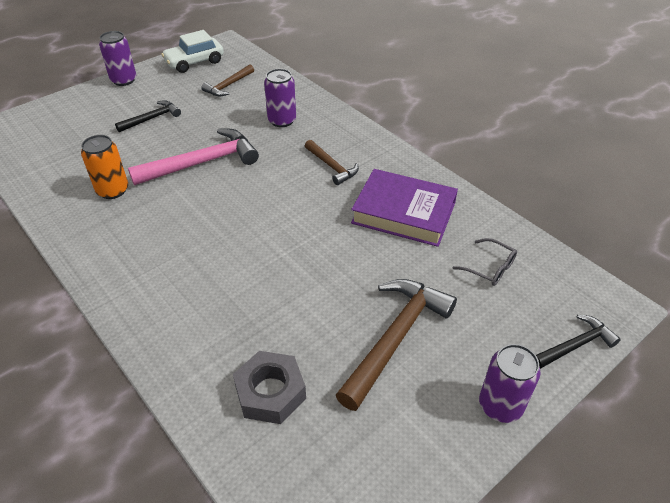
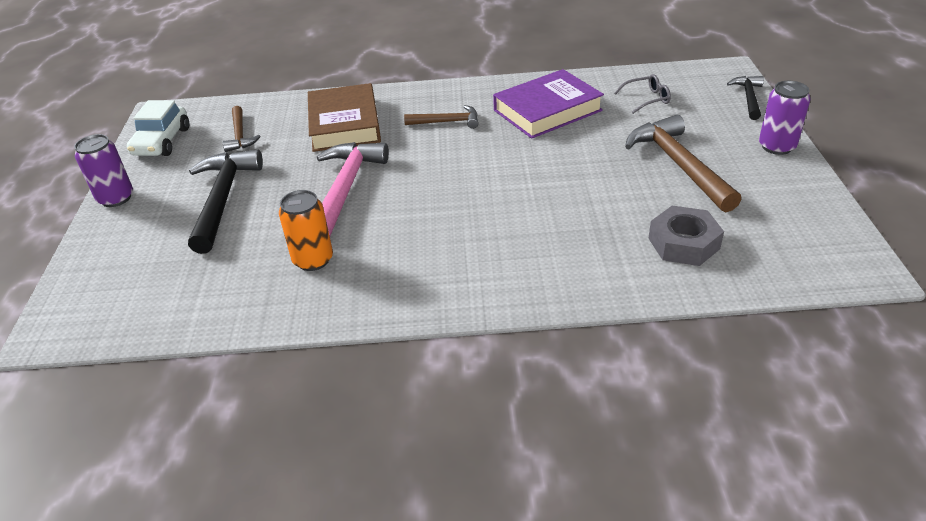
camera: 50 degrees left, 5 degrees down
black hammer [115,100,181,132] -> black hammer [188,149,263,254], size x1.79
purple can [264,69,296,127] -> brown book [308,83,381,152]

